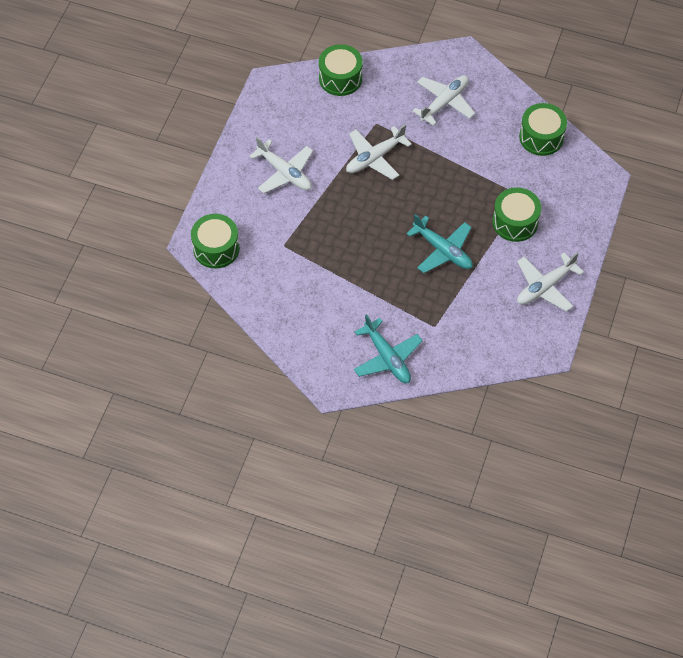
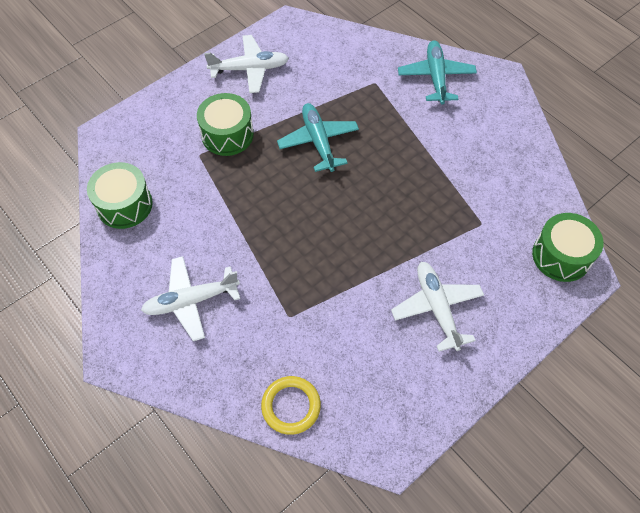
camera: 150 degrees left, 0 degrees up
green drum [319,44,363,96] -> yellow ring [261,376,321,435]
white plane [346,124,412,180] -> none

